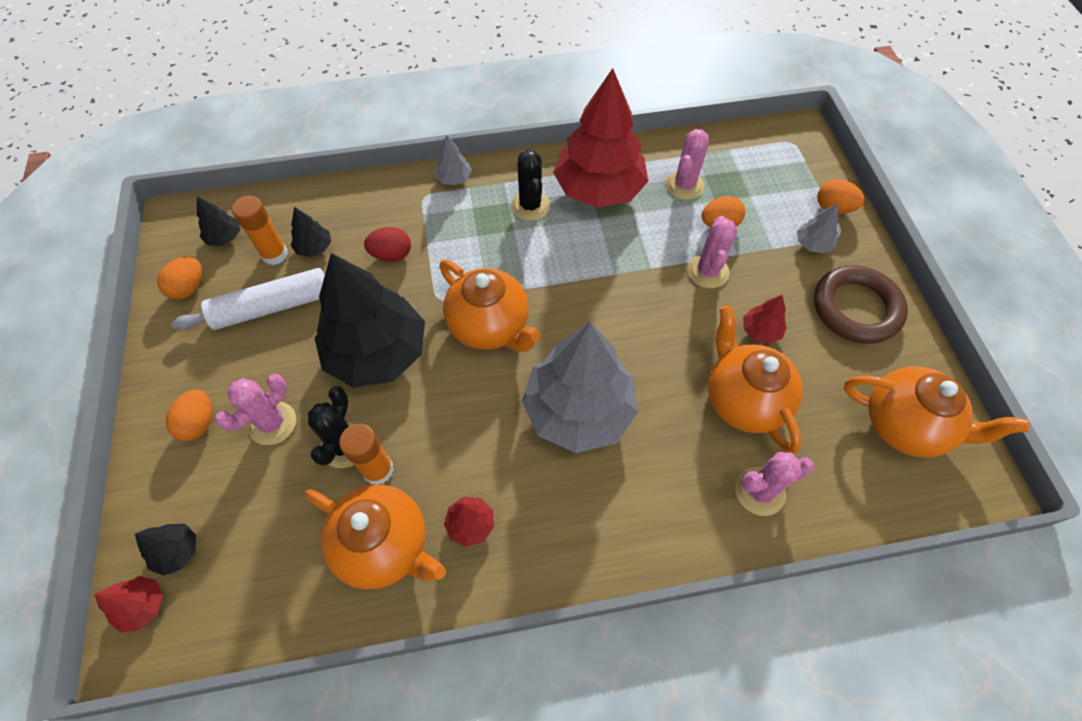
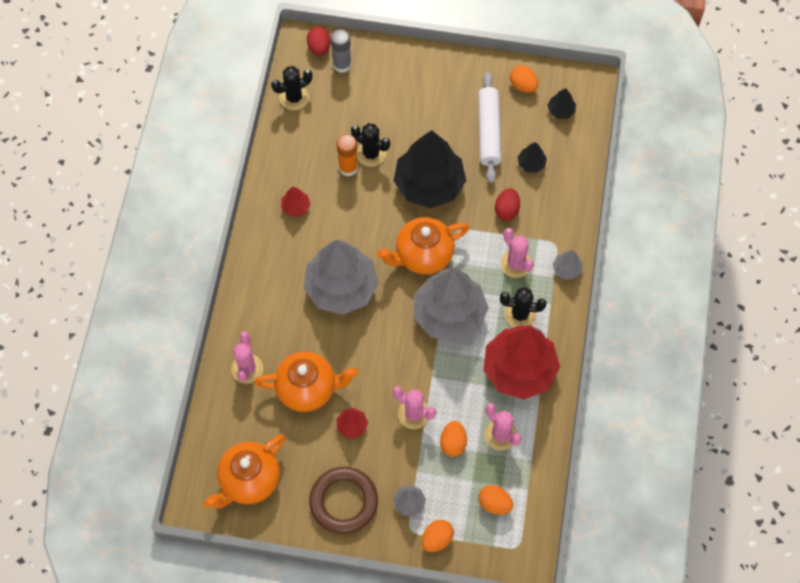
camera: 110 degrees right, 5 degrees up
red tree [94,576,163,633] -> red egg [307,27,331,56]
black tree [135,524,196,576] -> grey glue stick [330,29,351,73]
orange egg [166,389,212,441] -> orange egg moved to [478,485,513,515]
pink cactus [215,374,296,445] -> pink cactus moved to [500,228,534,278]
orange glue stick [232,196,288,265] -> none
orange teapot [305,484,446,589] -> none
none -> black cactus [271,66,312,110]
none -> grey tree [414,268,489,342]

